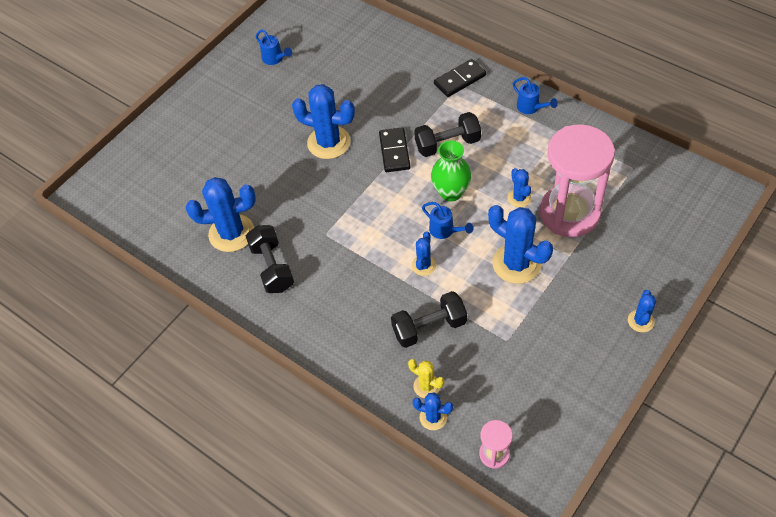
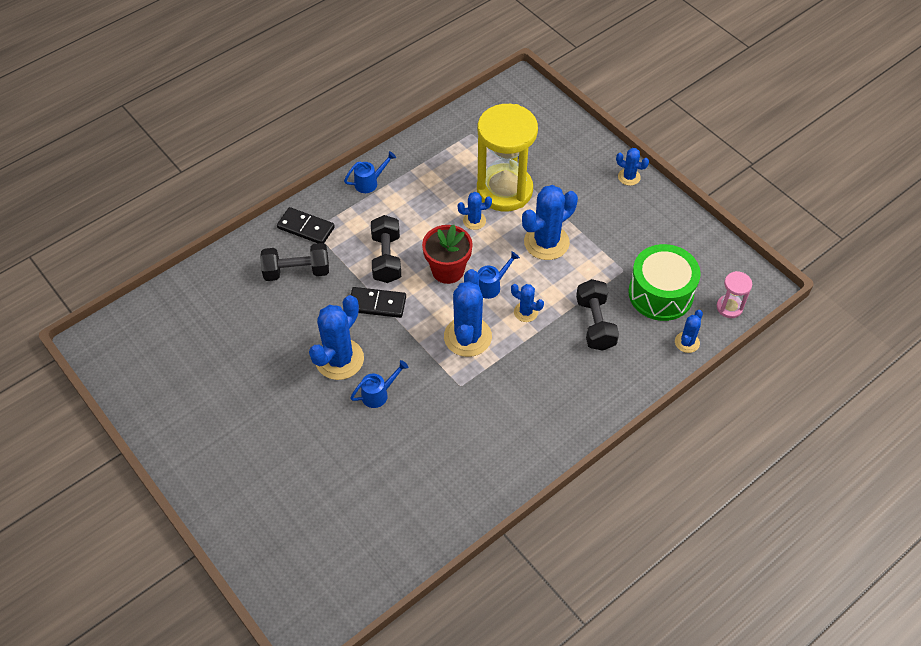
camera: 80 degrees left, 0 degrees up
blue cactus [186,177,256,252] -> blue cactus moved to [444,269,492,357]
black dumbbell [246,225,294,293] -> black dumbbell moved to [260,243,329,281]
blue watering can [256,29,292,65] -> blue watering can moved to [350,360,408,408]
yellow cactus [408,359,444,398] -> none
green vase [431,140,471,201] -> red flower pot [422,225,473,284]
black domino [434,59,486,97] -> black domino turned 45 degrees counterclockwise [277,207,335,243]
pink hourglass [540,124,615,237] -> yellow hourglass [477,104,538,212]
none -> green drum [628,244,701,321]

